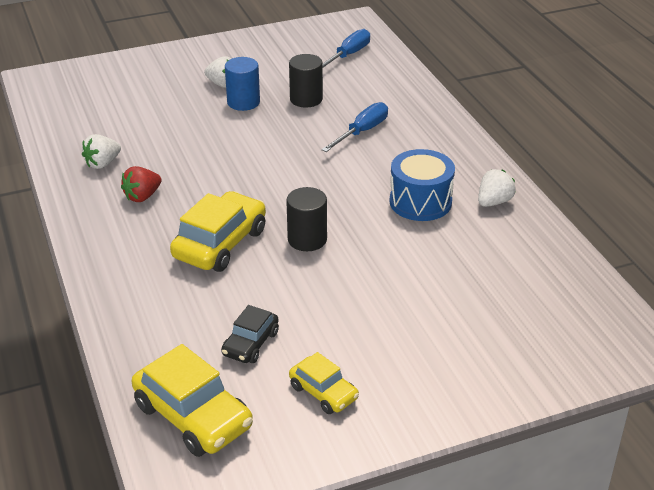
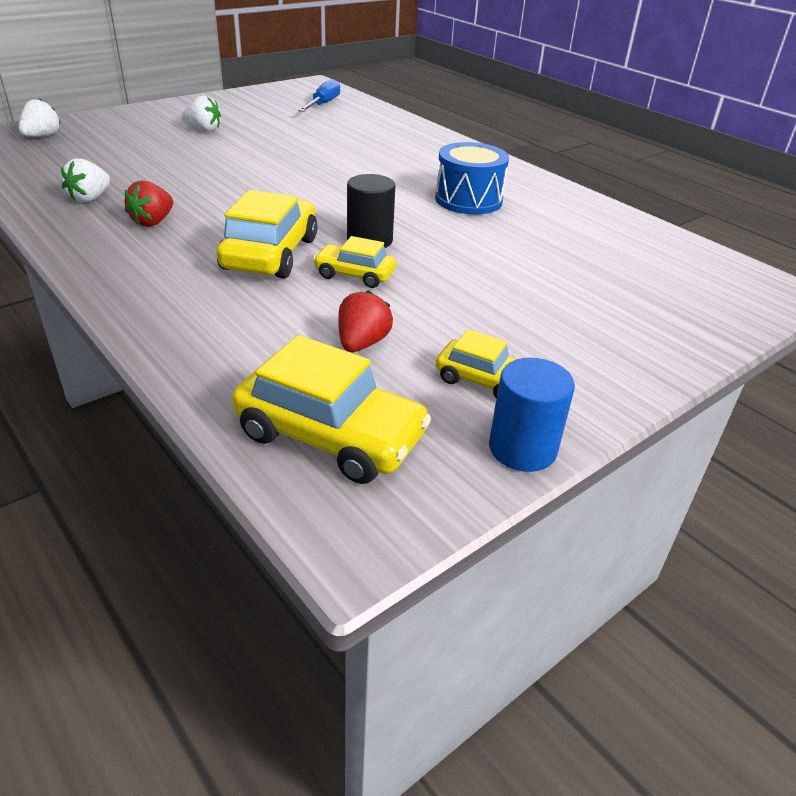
camera: 20 degrees left, 0 degrees up
black car [221,305,279,363] -> red strawberry [338,290,393,352]
blue cylinder [225,57,260,111] -> blue cylinder moved to [489,358,575,472]
black cylinder [289,54,323,107] -> none
blue screwdriver [321,102,388,152] -> none
white strawberry [478,169,516,207] -> white strawberry moved to [19,98,61,137]
none -> yellow car [313,236,396,288]

